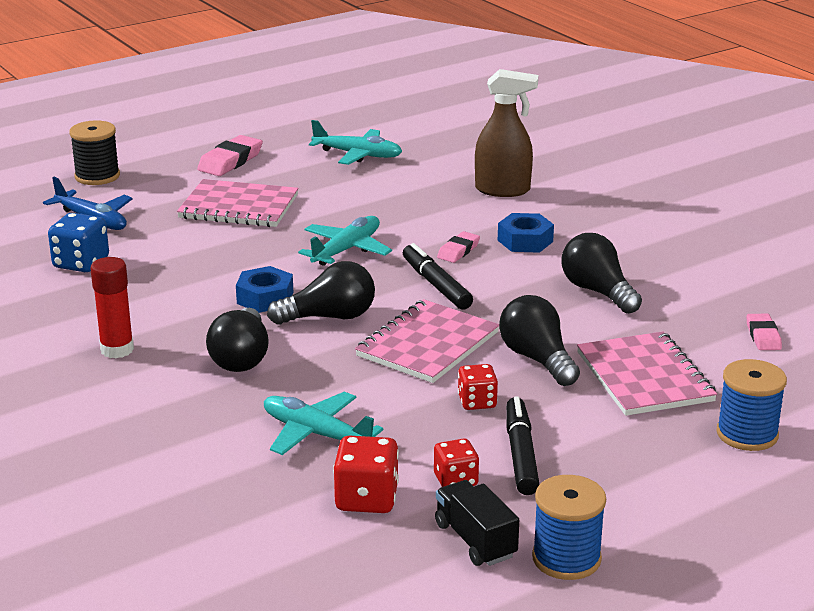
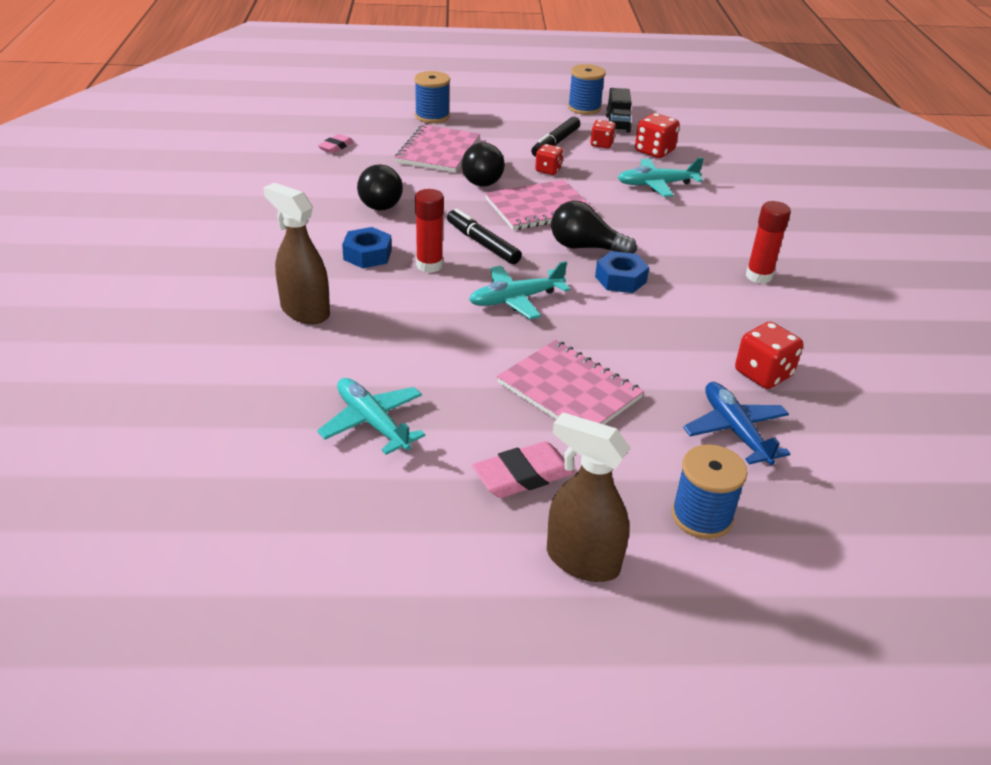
camera: 150 degrees left, 10 degrees up
blue dice [48,213,109,272] -> red dice [735,322,803,389]
black spool [69,120,120,185] -> blue spool [672,444,748,539]
black light bulb [206,308,269,372] -> none
turquoise plane [264,392,383,455] -> turquoise plane turned 105 degrees clockwise [618,158,704,197]
black marker [403,243,473,310] -> black marker turned 135 degrees clockwise [447,209,522,264]
pink eraser [437,231,480,263] -> red glue stick [415,189,444,273]
none -> brown spray bottle [547,412,630,582]

